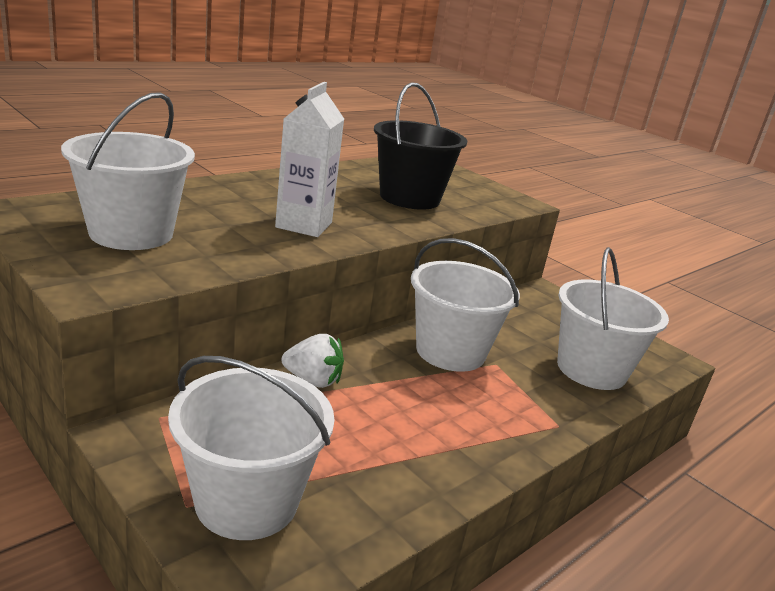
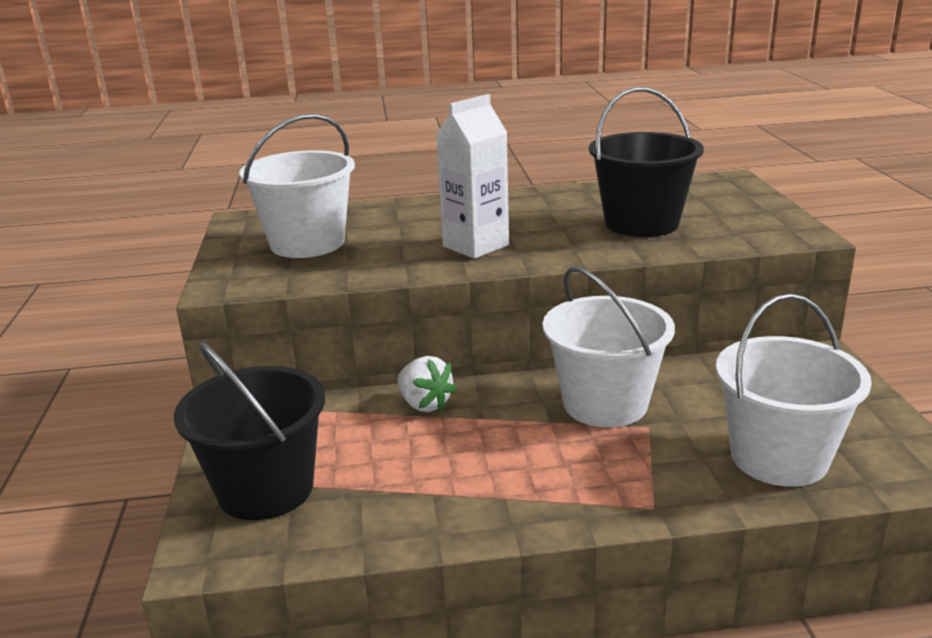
camera: 40 degrees right, 0 degrees up
white bucket [168,356,335,540] -> black bucket [174,342,325,520]

